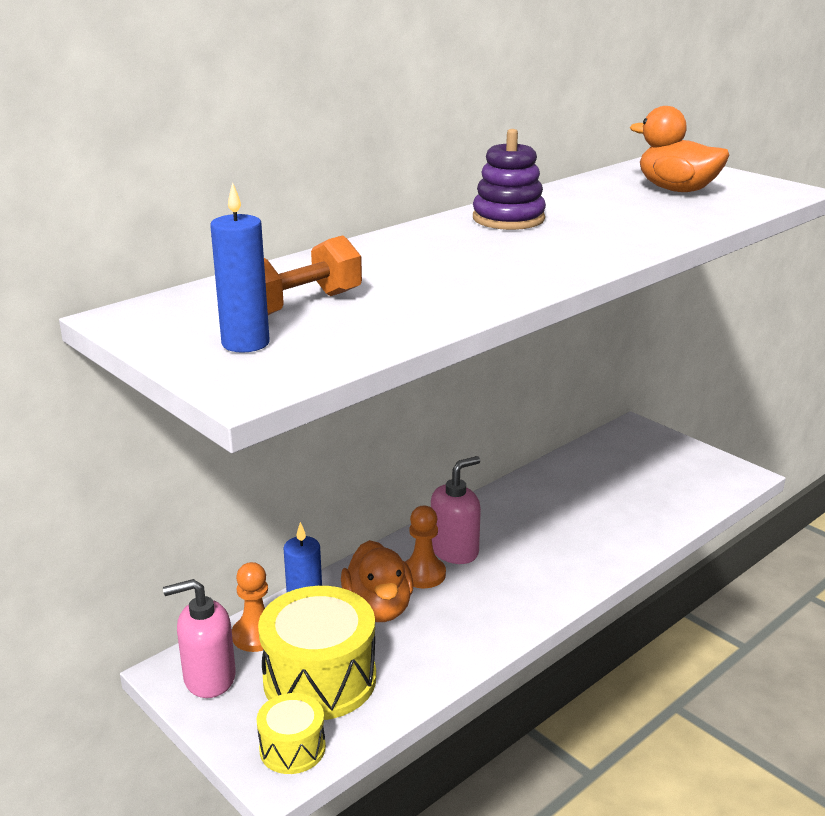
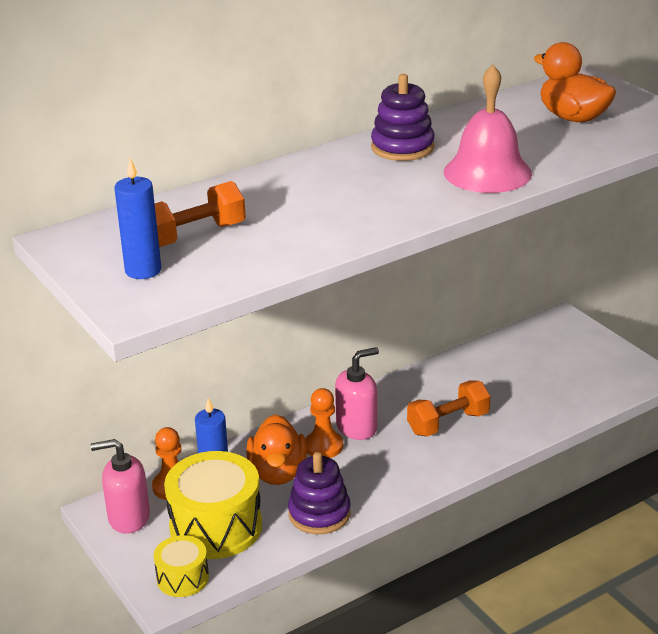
camera: 10 degrees right, 5 degrees up
none -> purple stacking toy [288,452,351,534]
none -> orange dumbbell [407,380,490,436]
none -> pink bell [444,65,532,193]

